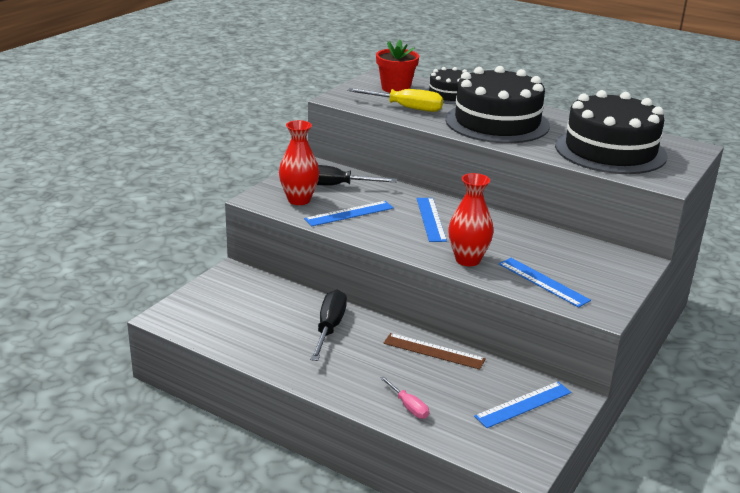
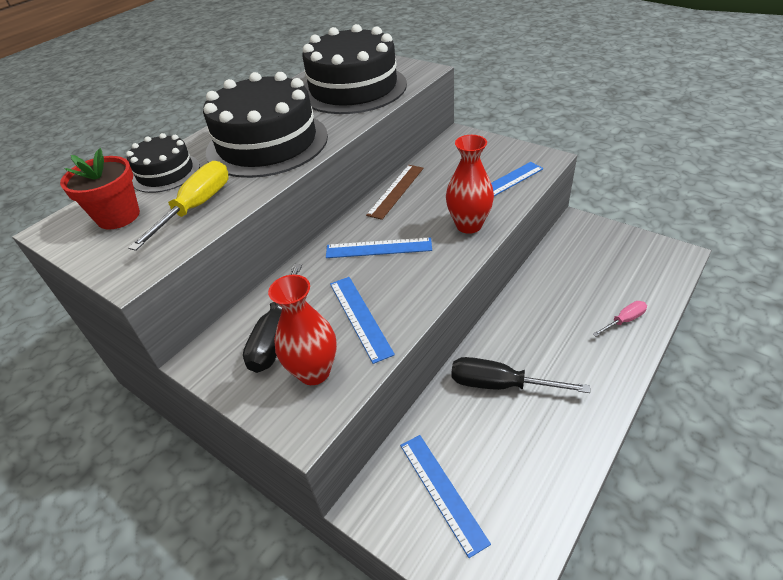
camera: 80 degrees left, 15 degrees up
brown ruler [383,333,486,370] -> brown ruler moved to [366,165,423,220]
blue ruler [474,382,571,428] -> blue ruler moved to [400,435,491,558]

